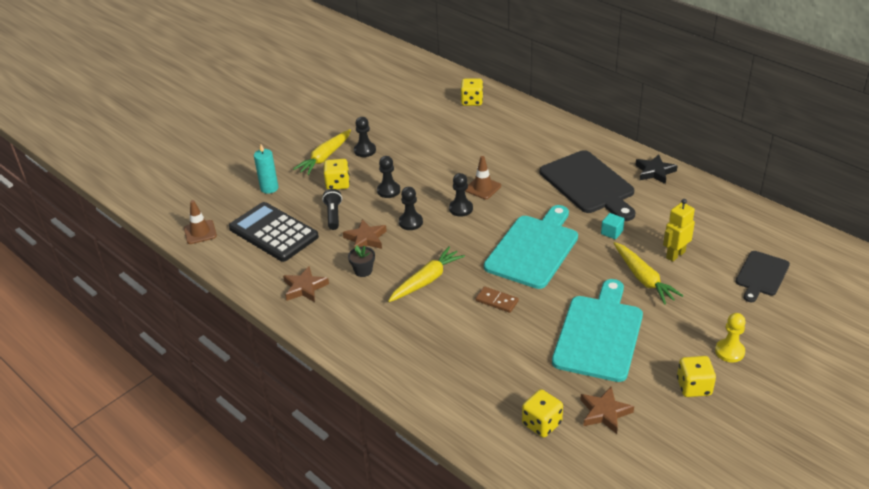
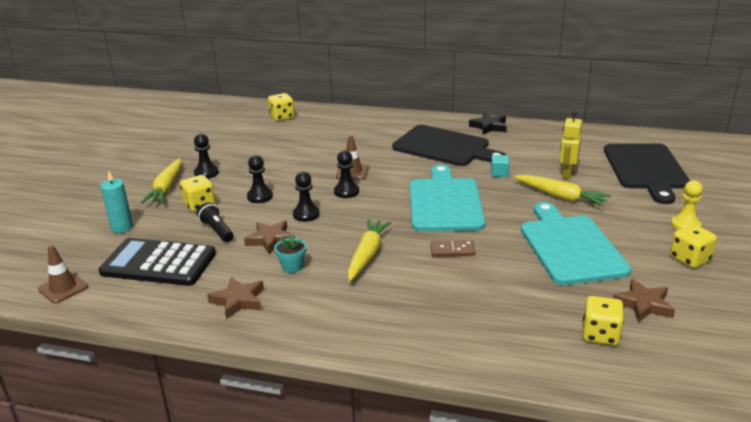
camera: 30 degrees left, 10 degrees down
black flower pot [348,245,375,277] -> turquoise flower pot [275,234,306,273]
black cutting board [736,251,790,302] -> black cutting board [604,143,690,204], size x1.74

